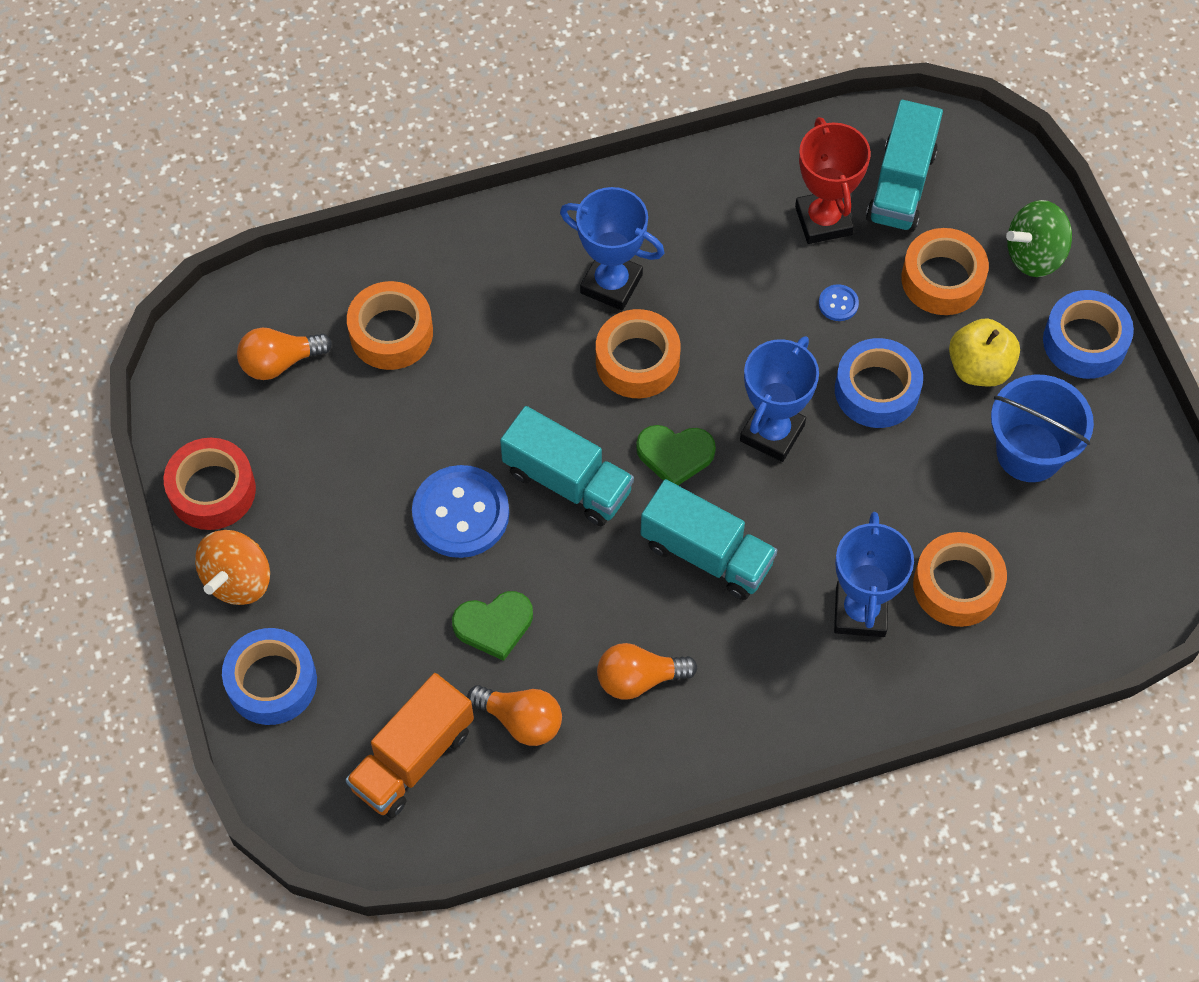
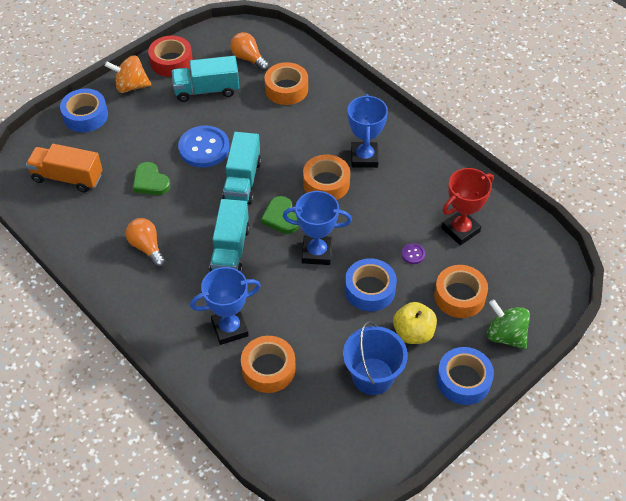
camera: 65 degrees right, 10 degrees down
orange light bulb [467,685,562,746] -> none
blue button [819,284,859,321] -> purple button [401,243,425,264]
turquoise truck [866,100,943,232] -> turquoise truck moved to [172,56,239,102]

